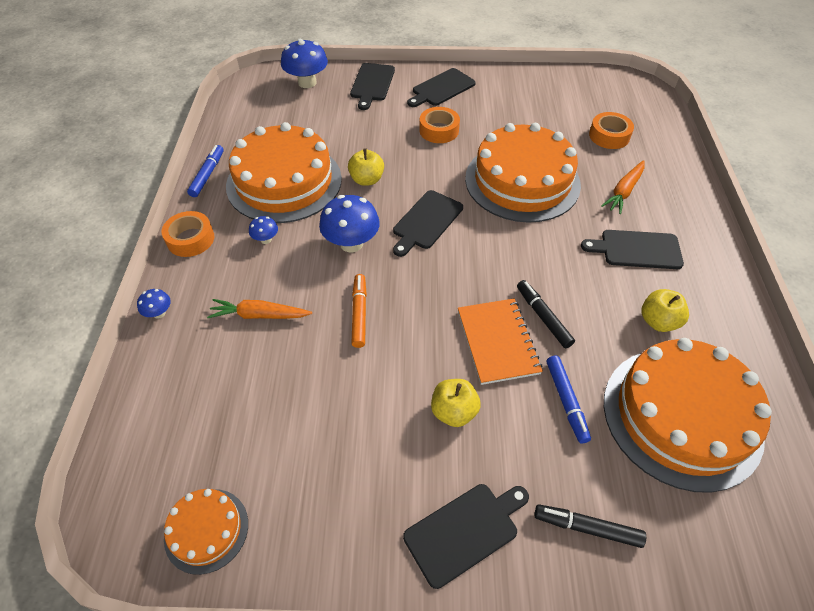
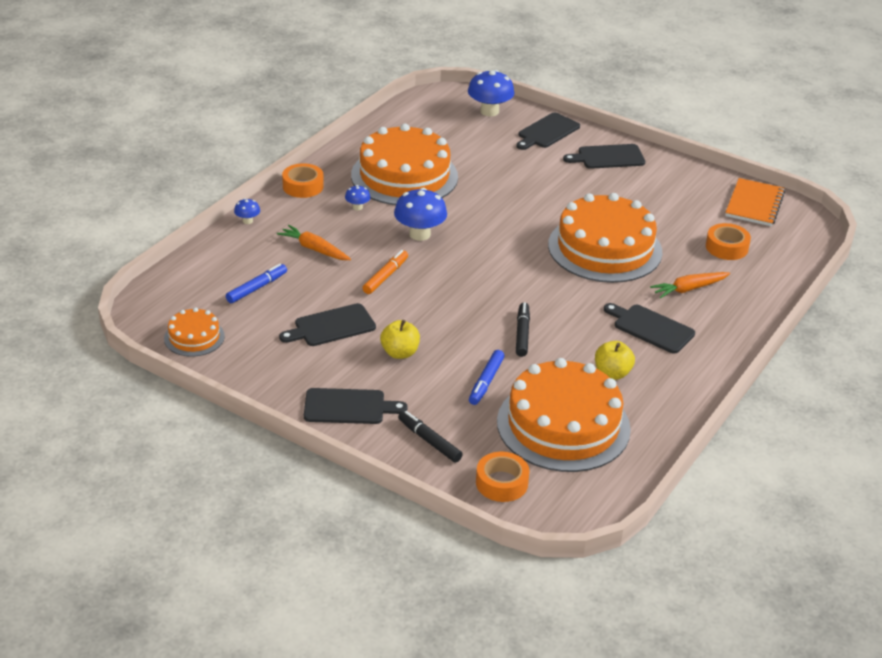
camera: 30 degrees right, 15 degrees down
blue marker [187,145,224,197] -> blue marker moved to [226,264,287,303]
yellow apple [348,148,384,186] -> none
black cutting board [393,190,463,257] -> black cutting board moved to [279,303,376,346]
orange tape [419,107,460,143] -> orange tape moved to [476,452,530,502]
orange notebook [458,298,543,385] -> orange notebook moved to [725,178,785,226]

